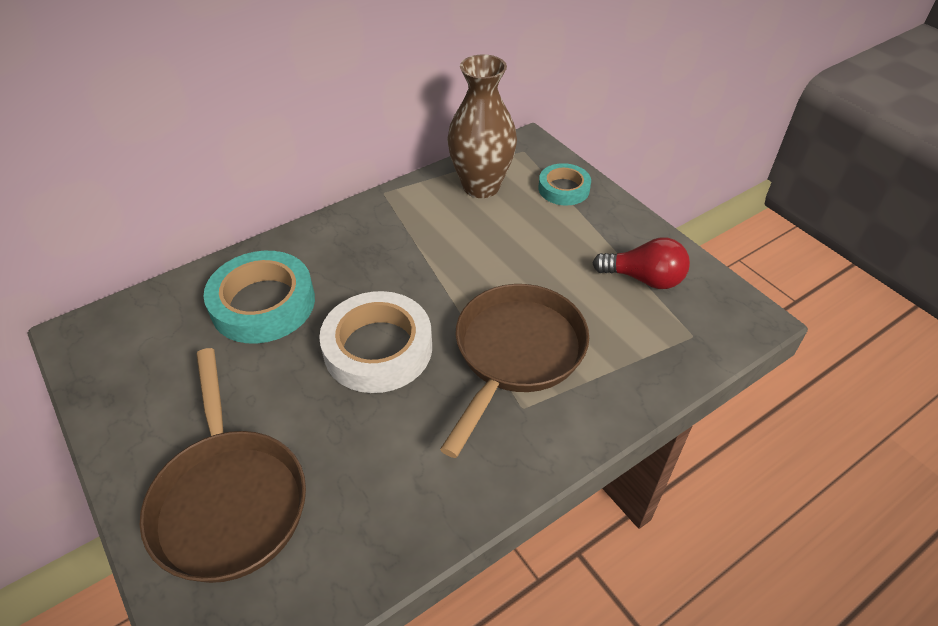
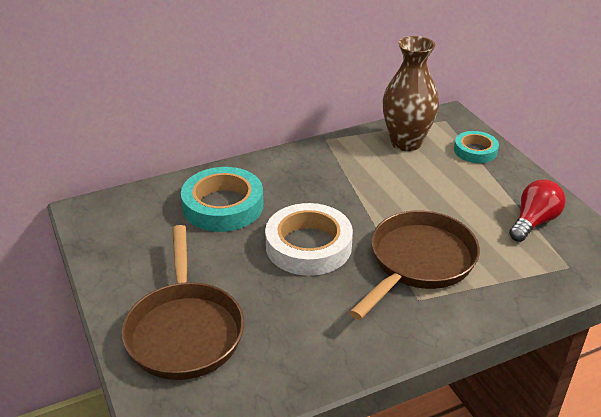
camera: 10 degrees right, 10 degrees down
red light bulb [593,237,690,289] -> red light bulb turned 75 degrees counterclockwise [509,179,566,242]

